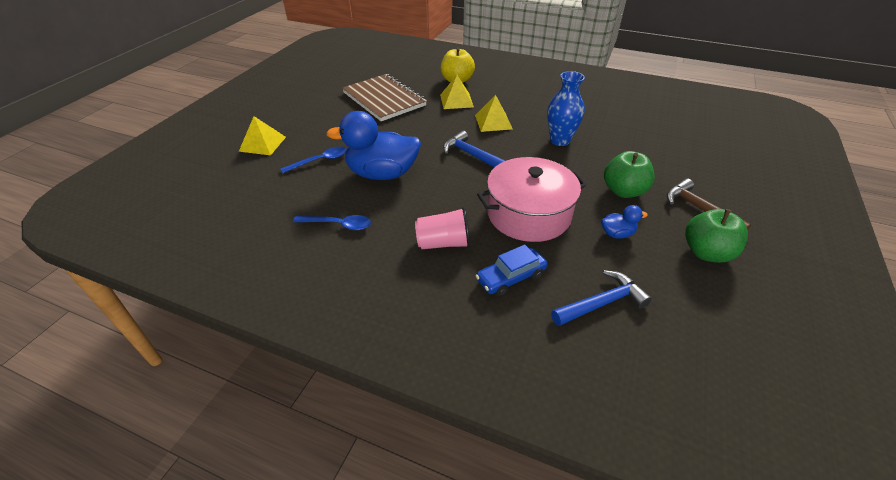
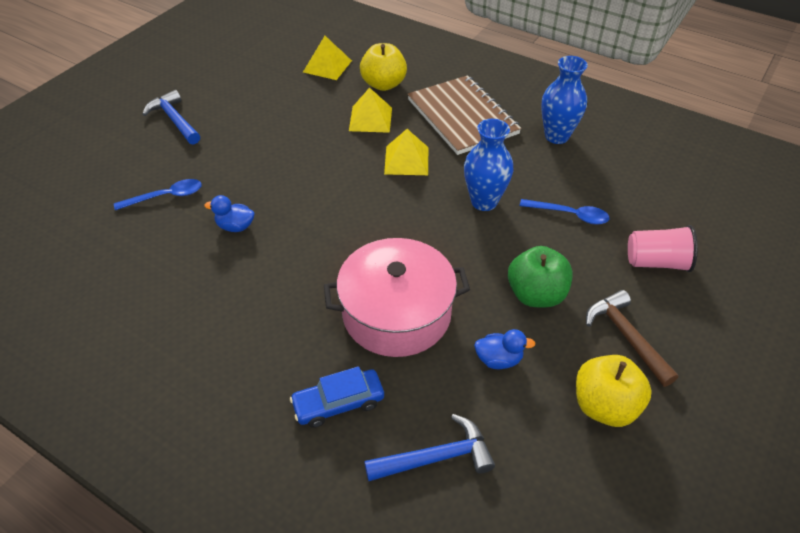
camera: 10 degrees right, 5 degrees up
yellow pyramid [239,116,286,155] -> yellow pyramid moved to [303,36,352,80]
blue spoon [293,215,371,230] -> blue spoon moved to [520,199,610,225]
blue duck [326,111,421,180] -> blue duck [204,195,255,232], size x0.44
brown notebook [342,74,427,121] -> brown notebook moved to [408,75,522,155]
pink cup [415,207,470,249] -> pink cup moved to [628,225,698,272]
blue hammer [443,130,505,167] -> blue hammer moved to [142,90,200,145]
green apple [685,209,748,263] -> yellow apple [576,355,652,427]
none -> blue vase [541,56,588,144]

